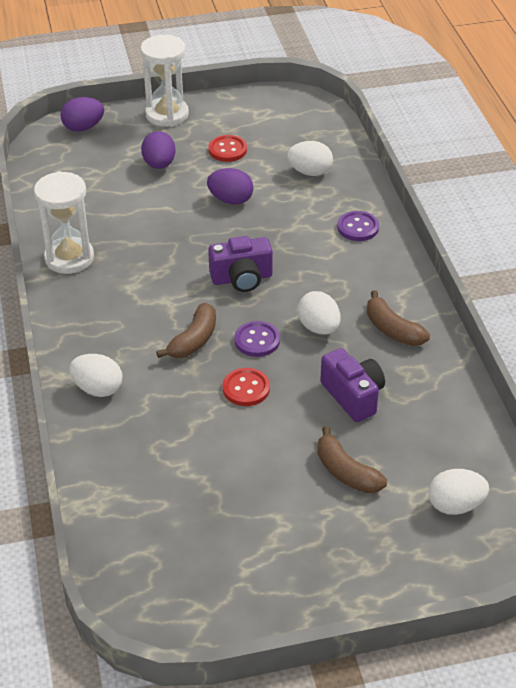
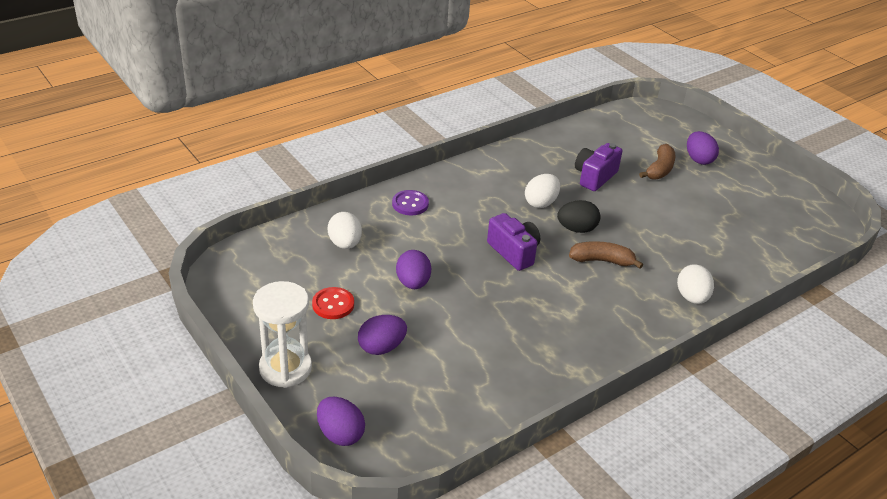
camera: 115 degrees left, 5 degrees down
white hourglass [34,171,94,274] -> none
red button [223,368,270,406] -> none
purple button [234,321,280,357] -> black egg [557,200,601,233]
brown banana [367,290,430,346] -> none
white egg [428,469,489,515] -> none
none -> purple egg [687,131,719,165]

